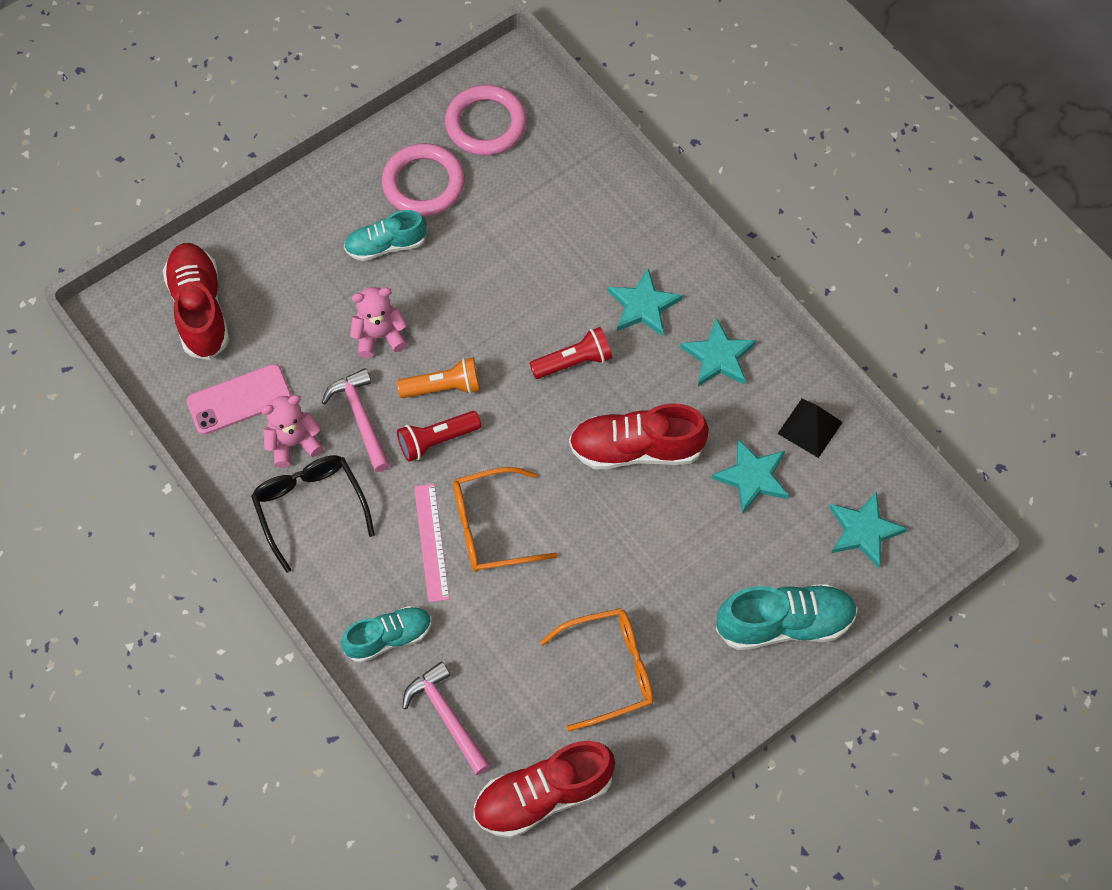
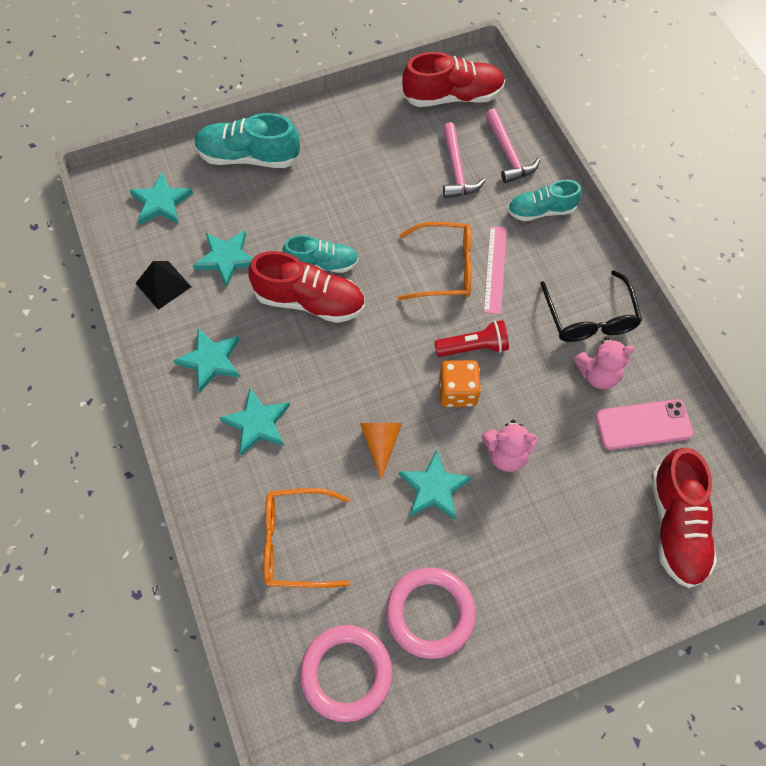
camera: 165 degrees left, 0 degrees up
pink hammer [322,368,390,472] -> pink hammer moved to [442,122,485,198]
turquoise shoe [344,210,427,261] -> turquoise shoe moved to [282,235,359,273]
orange flashlight [397,357,480,398] -> orange dice [439,360,481,407]
red flashlight [529,327,612,379] -> none
orange glasses [540,608,654,732] -> orange glasses moved to [263,488,350,588]
none -> orange cone [360,423,402,480]
none -> turquoise star [399,449,472,520]

